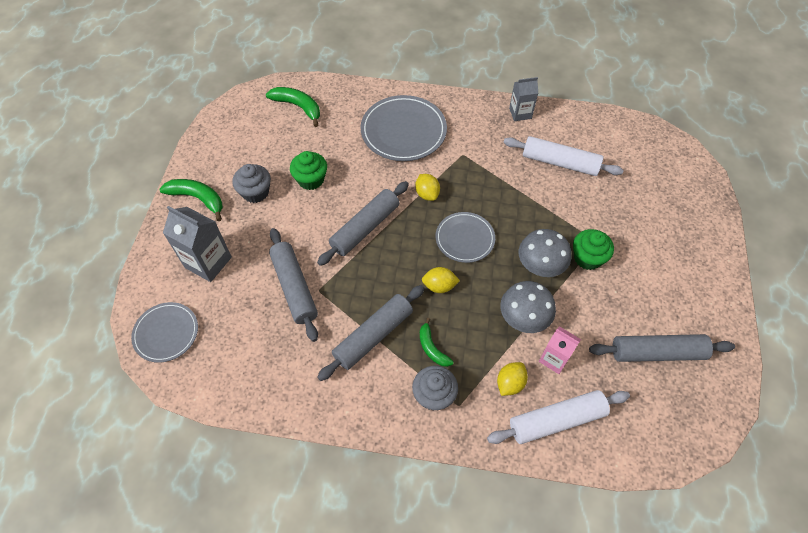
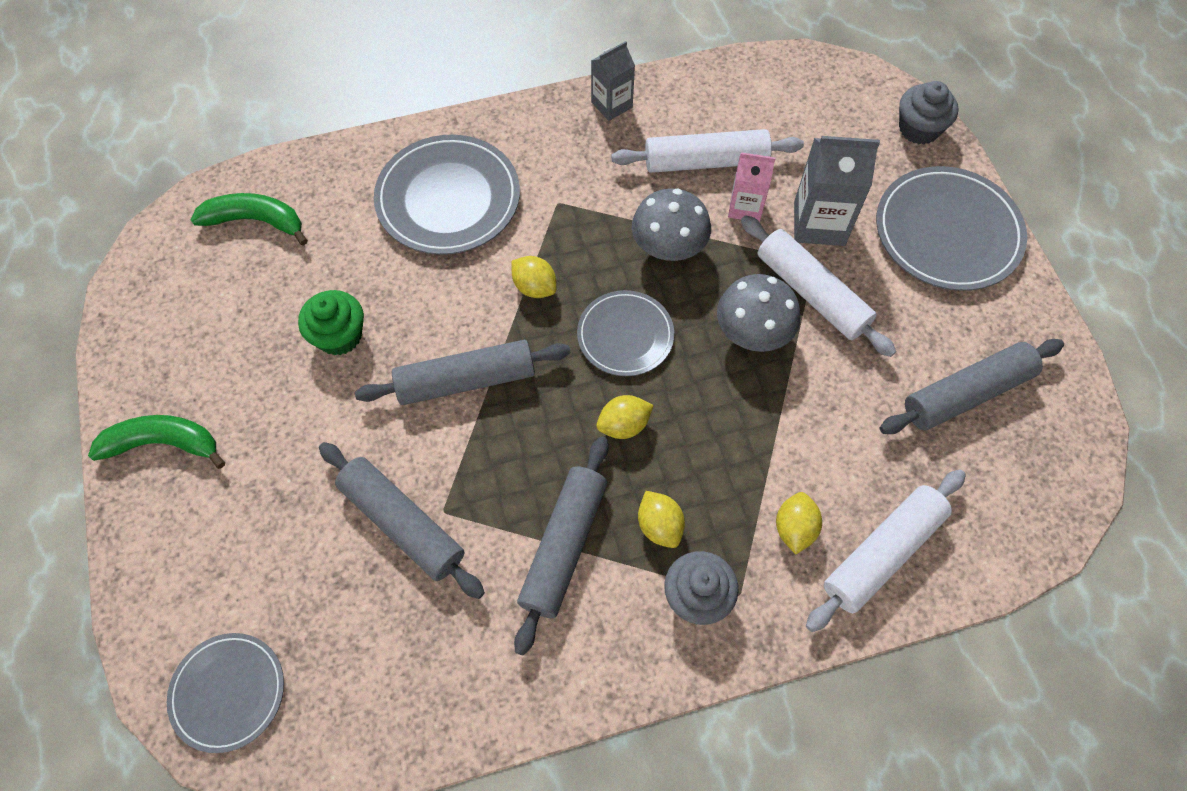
camera: 25 degrees left, 5 degrees up
grey carton [163,206,232,282] -> grey carton moved to [794,136,880,246]
grey cupcake [232,164,271,203] -> grey cupcake moved to [899,81,958,144]
grey rolling pin [317,181,409,266] -> grey rolling pin turned 60 degrees clockwise [355,340,570,405]
green banana [420,318,454,367] -> yellow lemon [638,491,685,548]
grey mushroom [500,281,556,333] -> grey mushroom moved to [632,188,711,261]
pink carton [539,326,581,374] -> pink carton moved to [728,152,776,222]
green cupcake [573,229,614,270] -> white rolling pin [741,215,896,357]
none -> grey plate [876,166,1027,291]

